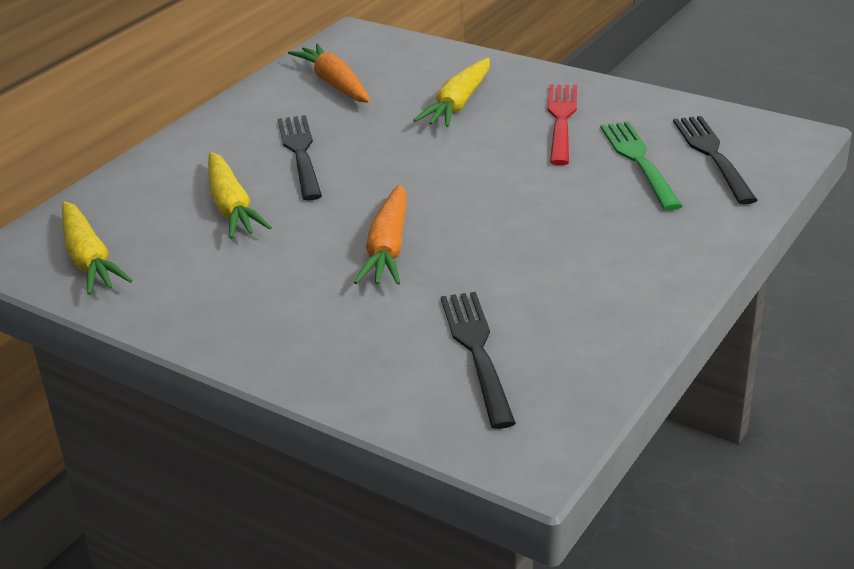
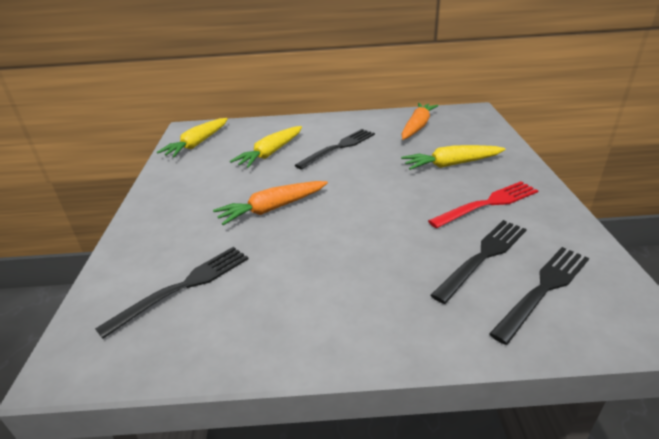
camera: 55 degrees right, 0 degrees up
green fork [600,121,682,211] -> black fork [430,220,527,304]

